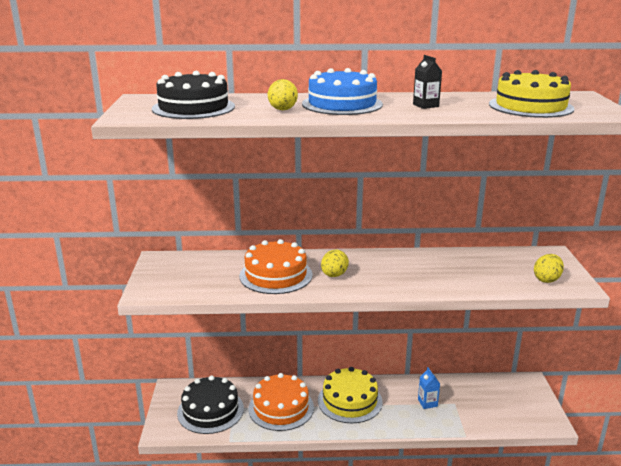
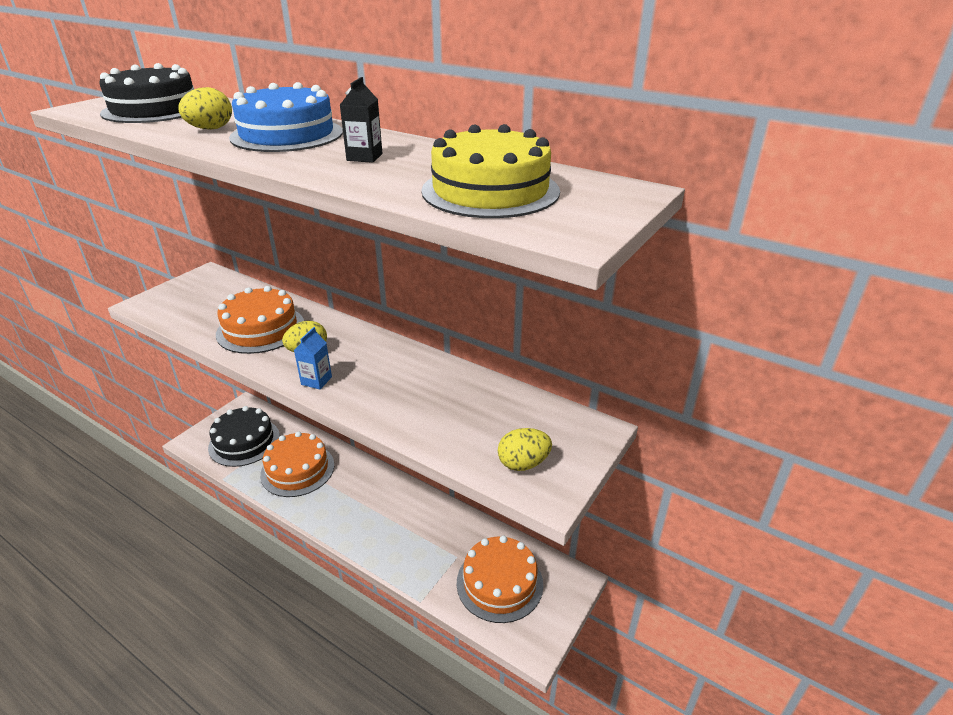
camera: 35 degrees right, 10 degrees up
yellow cake [318,367,382,423] -> none
blue carton [418,367,440,409] -> blue carton moved to [294,327,332,390]
none -> orange cake [457,536,543,623]

